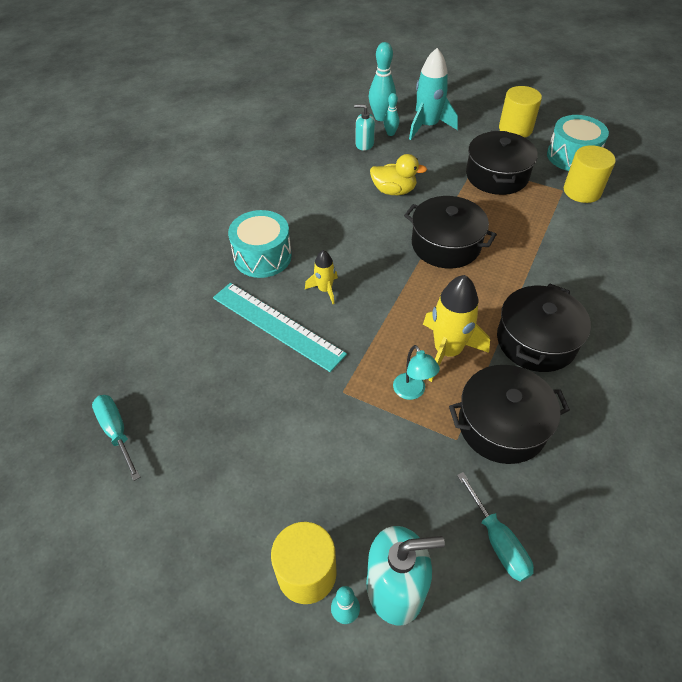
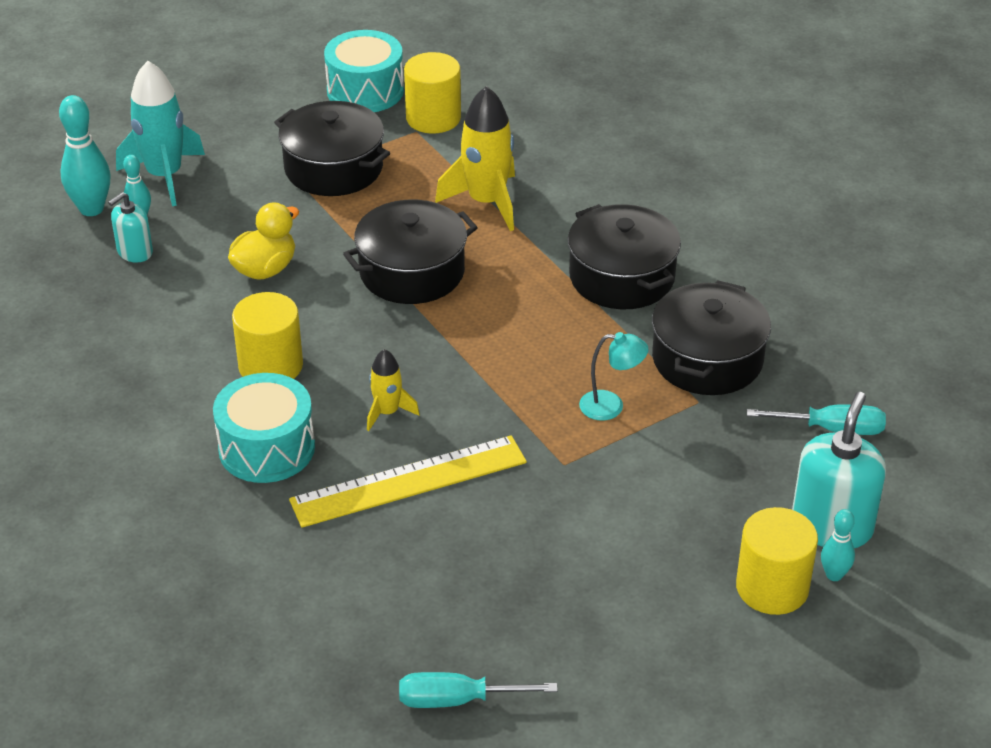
camera: 60 degrees left, 10 degrees down
turquoise ruler [213,283,347,372] -> yellow ruler [289,435,527,528]
yellow rocket [423,275,490,382] -> yellow rocket moved to [435,86,515,231]
yellow cylinder [499,86,542,138] -> yellow cylinder moved to [232,292,303,379]

